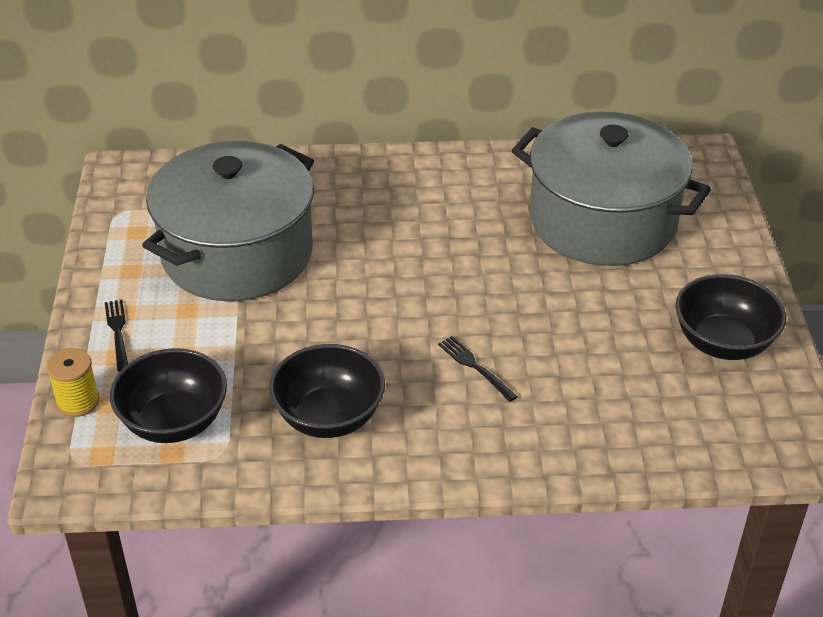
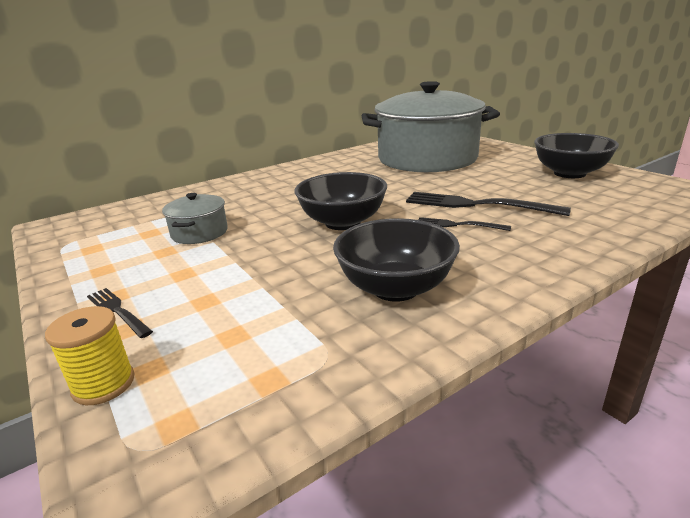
camera: 30 degrees left, 15 degrees down
black bowl [110,348,227,443] -> black bowl moved to [295,172,387,230]
grey pot [142,141,314,301] -> grey pot [162,193,228,244], size x0.41
none -> black fork [406,192,571,216]

